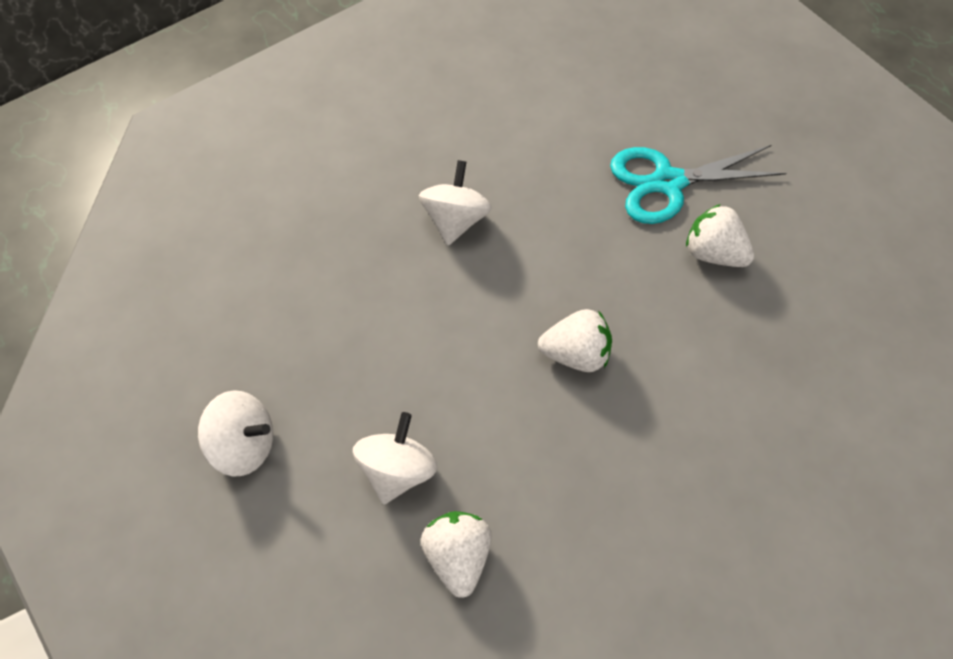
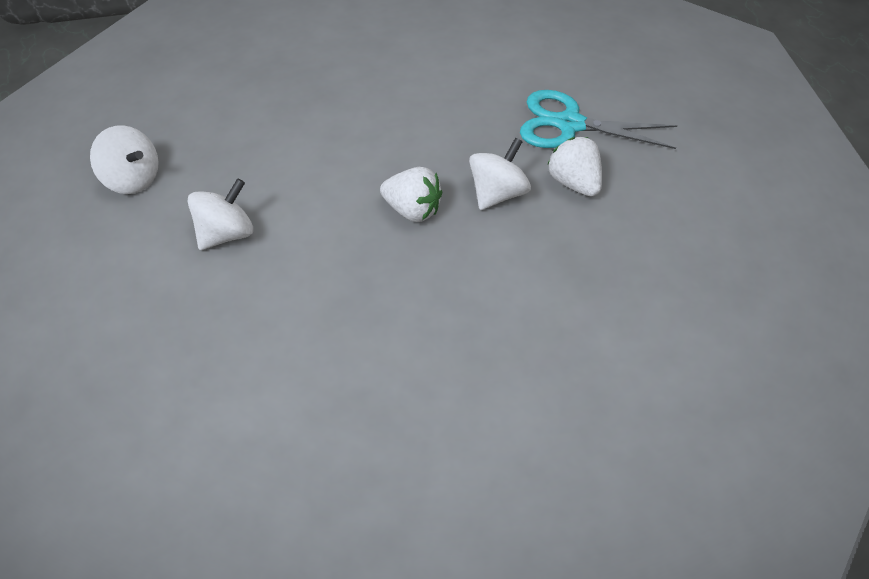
camera: 25 degrees right, 10 degrees down
white spinning top [418,160,492,245] -> white spinning top moved to [469,138,531,210]
white strawberry [421,511,492,598] -> none

